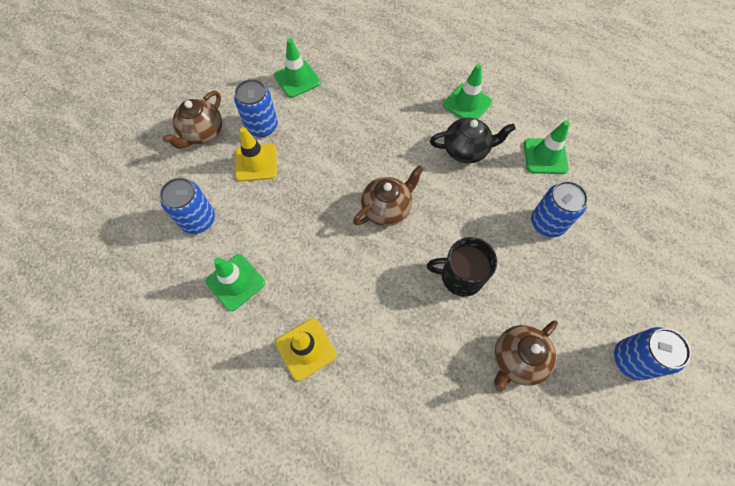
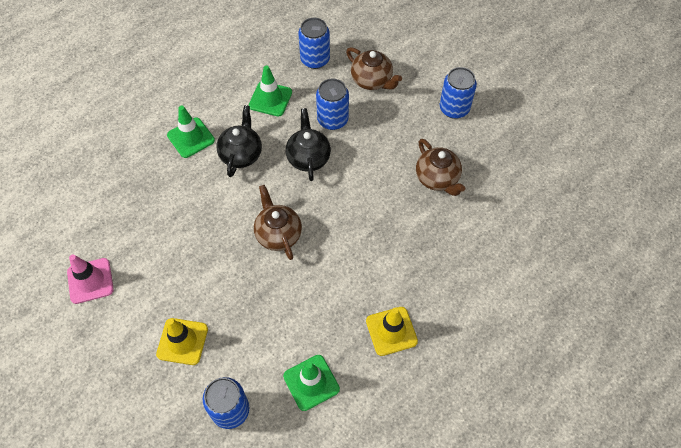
camera: 75 degrees left, 5 degrees down
brown teapot [162,91,222,149] -> brown teapot moved to [346,47,402,90]
blue can [234,79,278,137] -> blue can moved to [298,18,330,69]
green traffic cone [274,39,321,98] -> pink traffic cone [67,255,114,304]
black mug [427,237,497,297] -> none
none -> black teapot [286,108,331,181]

